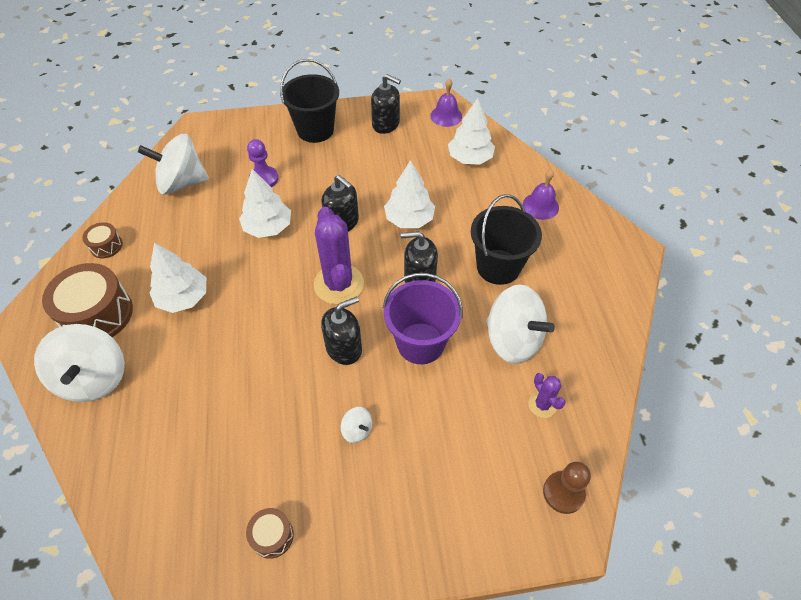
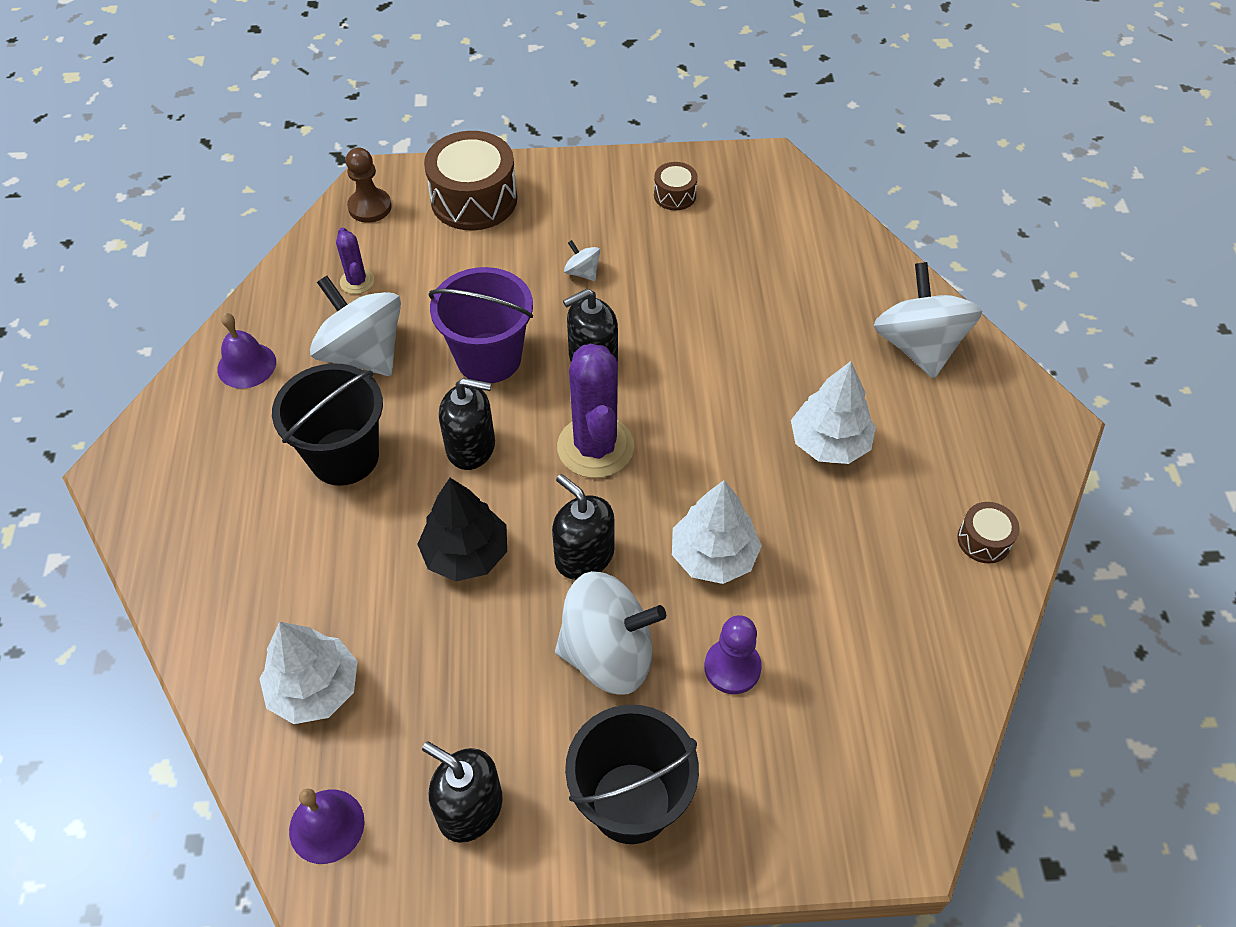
camera: 175 degrees left, 0 degrees up
brown drum [42,263,133,337] -> brown drum moved to [424,131,517,230]
white spinning top [138,134,209,195] -> white spinning top moved to [555,571,666,695]
white tree [384,160,435,228] -> black tree [417,478,507,581]
purple bell [523,170,559,220] -> purple bell moved to [217,313,276,389]

